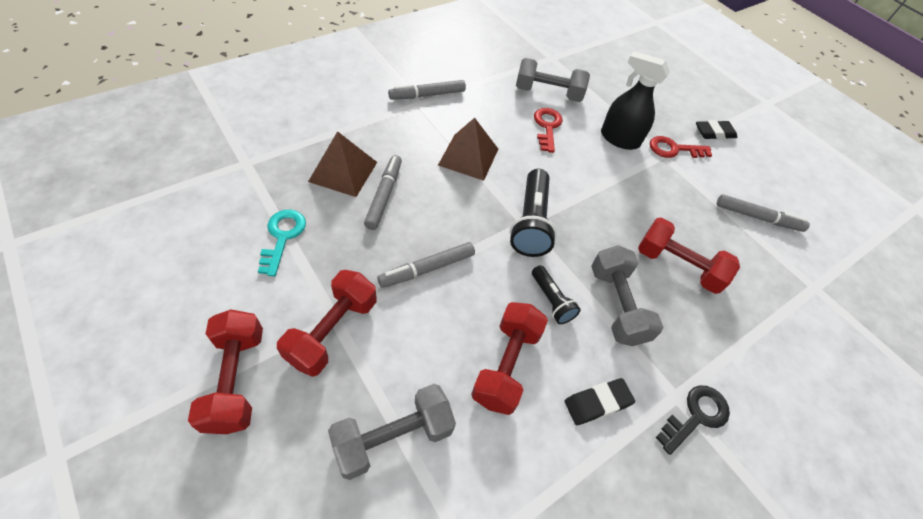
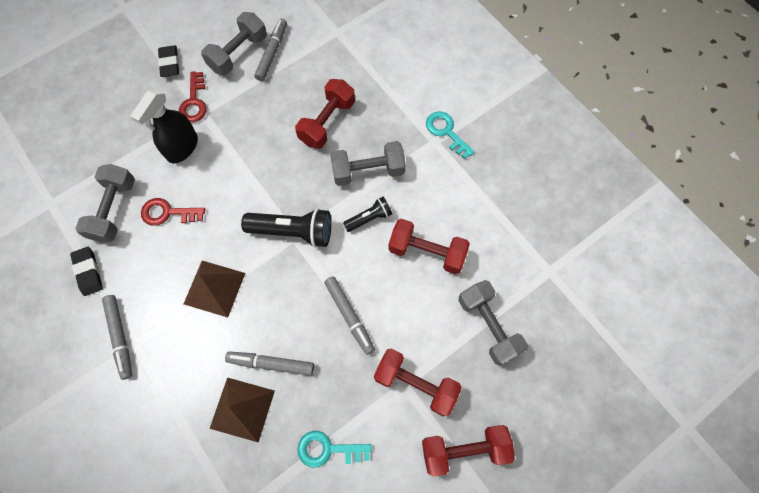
camera: 85 degrees left, 15 degrees up
black eraser [565,378,635,425] -> black eraser moved to [70,247,103,296]
black key [655,385,730,455] -> turquoise key [426,111,475,159]
none -> grey dumbbell [201,12,267,75]

